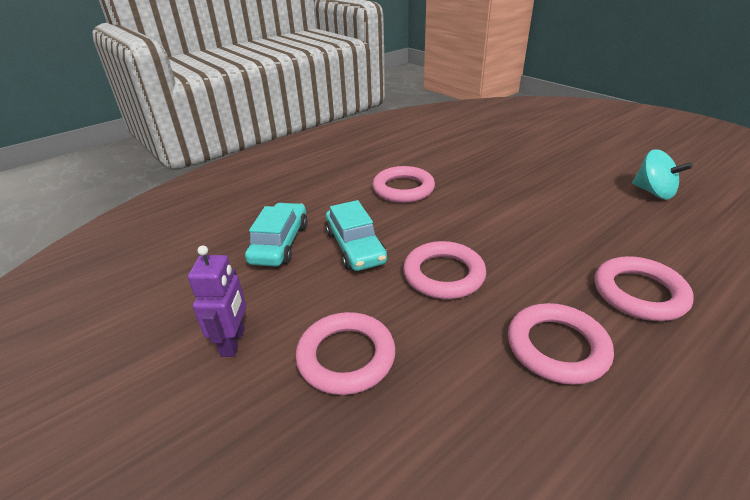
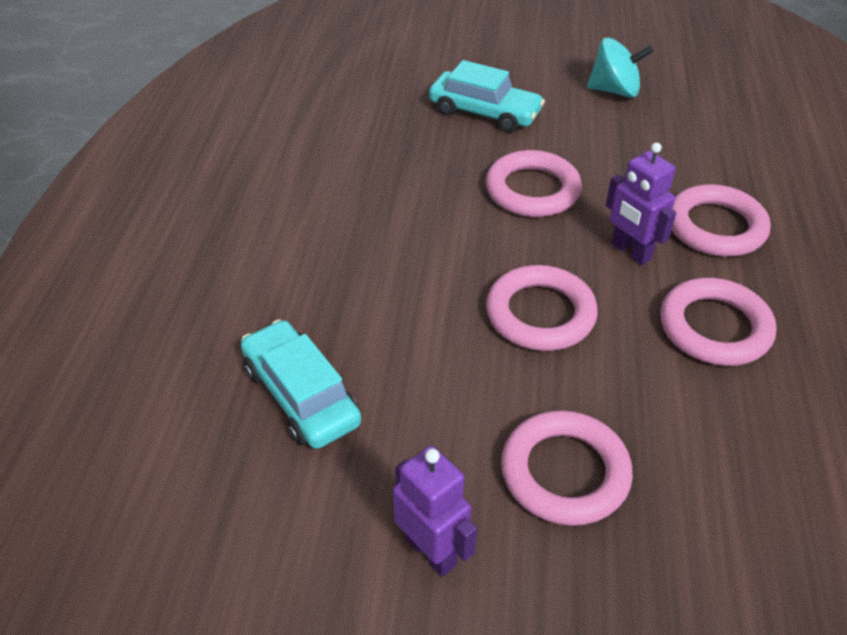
camera: 45 degrees left, 10 degrees up
turquoise car [325,200,387,271] -> turquoise car moved to [429,60,545,132]
pink ring [373,166,435,203] -> pink ring moved to [486,150,582,217]
none -> purple robot [606,142,676,265]

